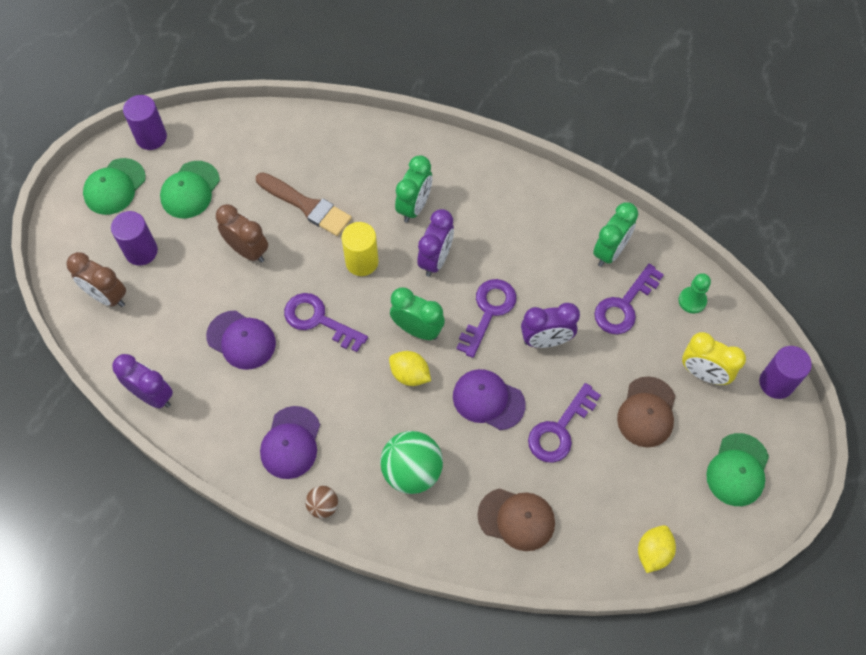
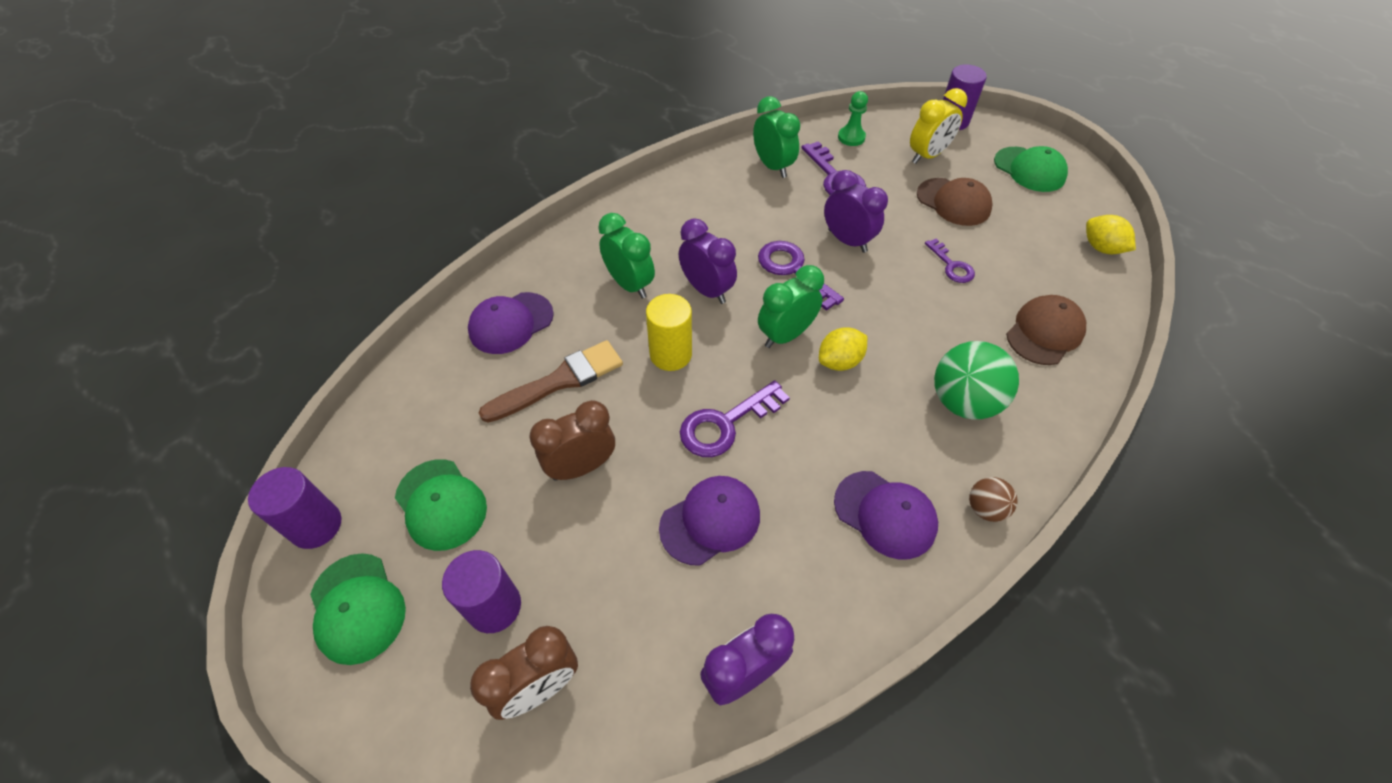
camera: 65 degrees left, 10 degrees down
purple cap [453,369,526,430] -> purple cap moved to [468,292,554,354]
purple clock [521,303,580,348] -> purple clock turned 60 degrees counterclockwise [824,170,888,253]
purple key [528,383,601,463] -> purple key [925,238,975,283], size x0.62

